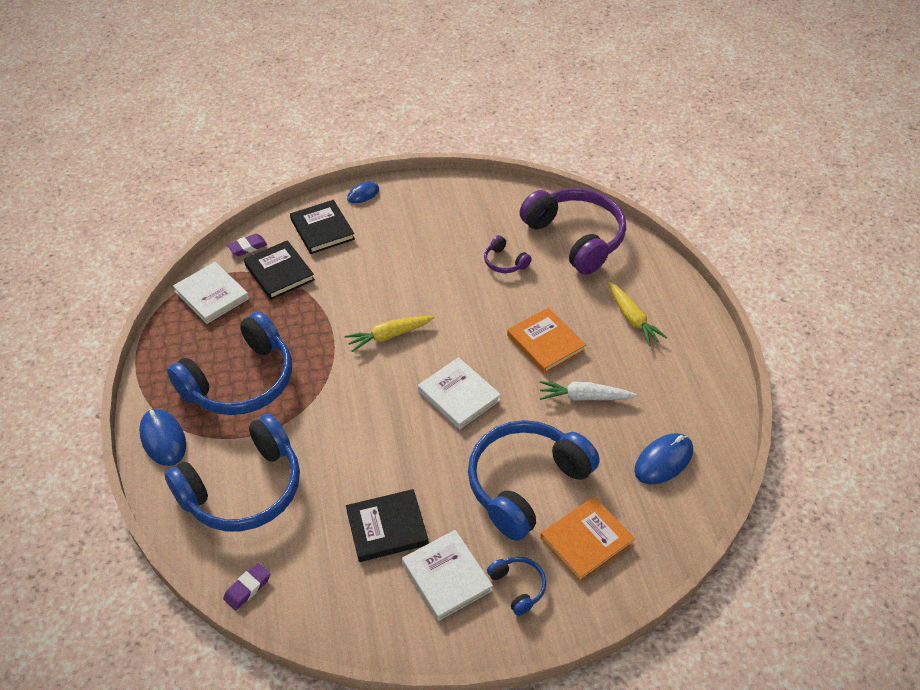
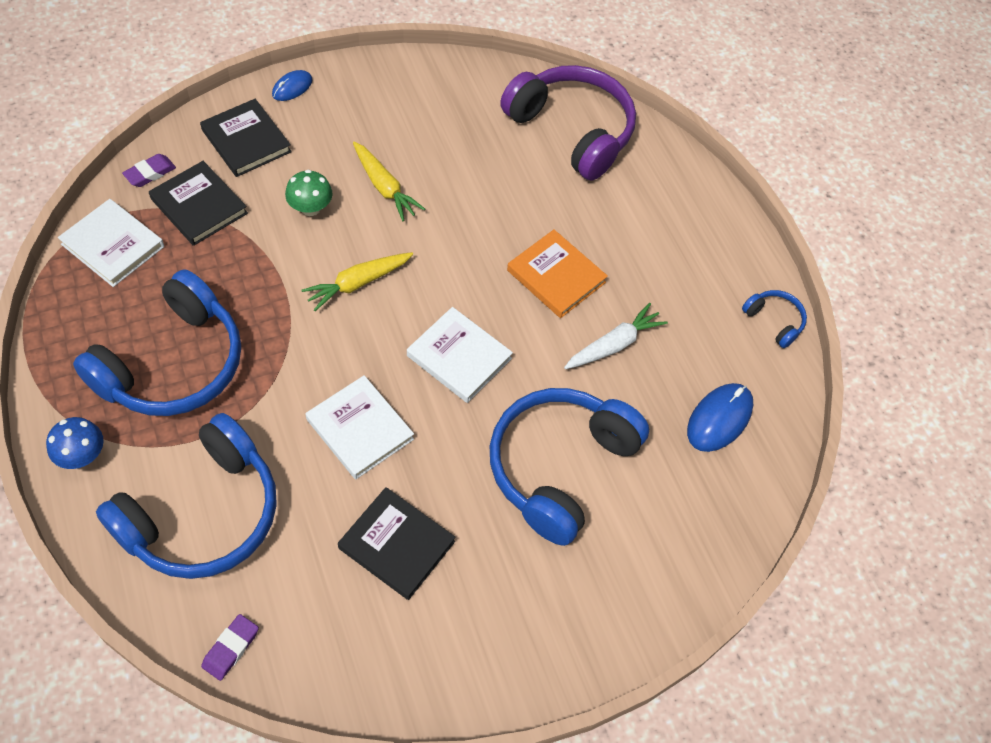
camera: 15 degrees left, 10 degrees up
blue mouse [139,409,186,466] -> blue mushroom [46,417,104,469]
black book [346,489,429,562] -> black book turned 60 degrees clockwise [338,487,455,600]
white book [402,530,493,621] -> white book moved to [305,375,414,479]
purple headphones [484,235,532,273] -> none
blue headphones [487,557,546,616] -> blue headphones moved to [742,290,807,348]
white carrot [540,381,637,401] -> white carrot turned 150 degrees clockwise [564,303,668,369]
orange book [540,497,635,582] -> none
yellow carrot [608,282,668,346] -> yellow carrot moved to [353,142,425,221]
none -> green mushroom [285,170,332,216]

